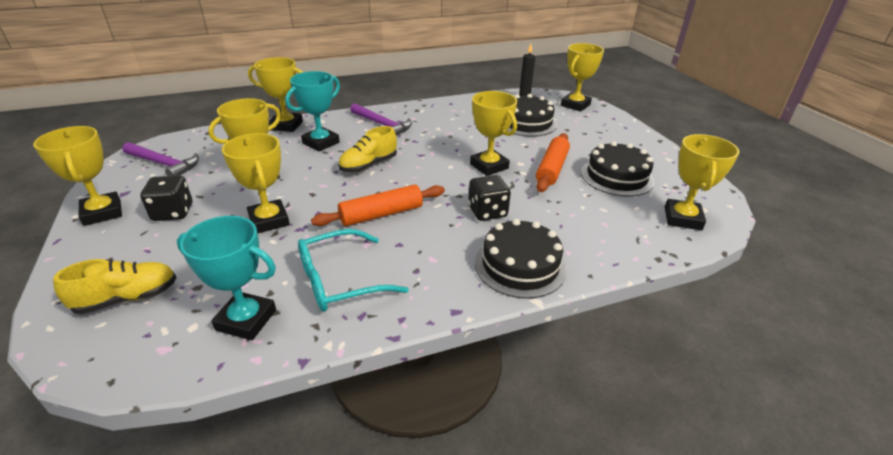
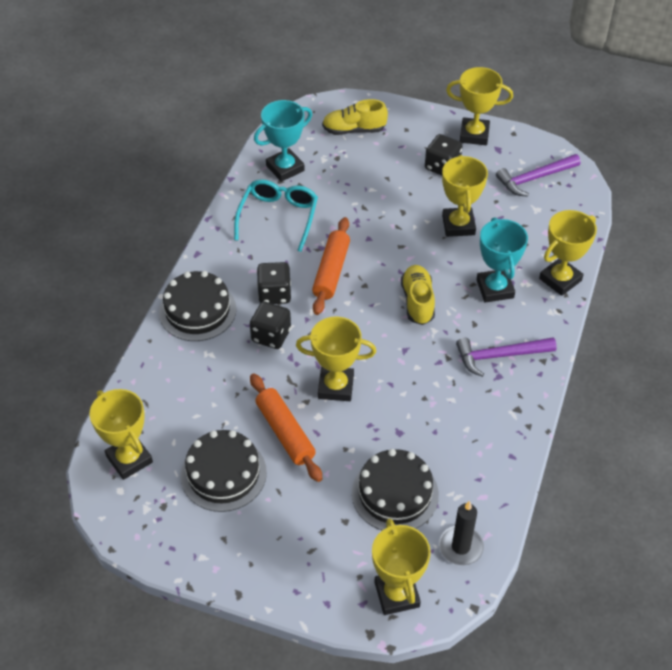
camera: 130 degrees right, 15 degrees up
yellow shoe [53,259,176,314] -> yellow shoe turned 75 degrees clockwise [322,99,388,135]
yellow trophy [222,133,290,233] -> none
none -> black dice [257,262,291,304]

